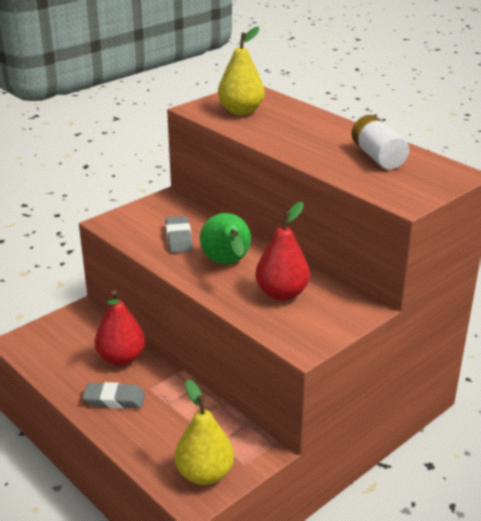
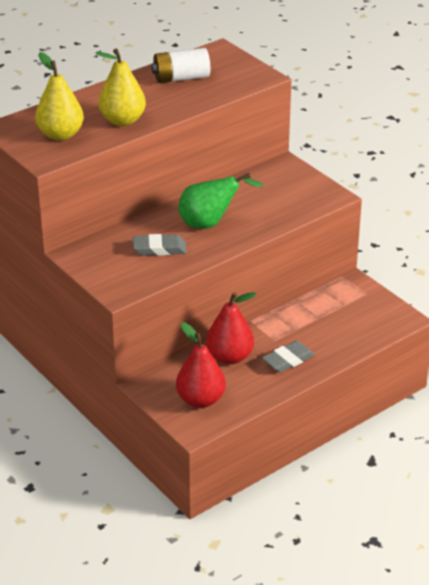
camera: 85 degrees left, 5 degrees up
grey eraser [82,382,145,409] -> grey eraser turned 45 degrees clockwise [262,341,315,372]
yellow pear [175,380,234,485] -> yellow pear moved to [96,48,146,126]
red pear [255,202,310,301] -> red pear moved to [176,322,226,408]

